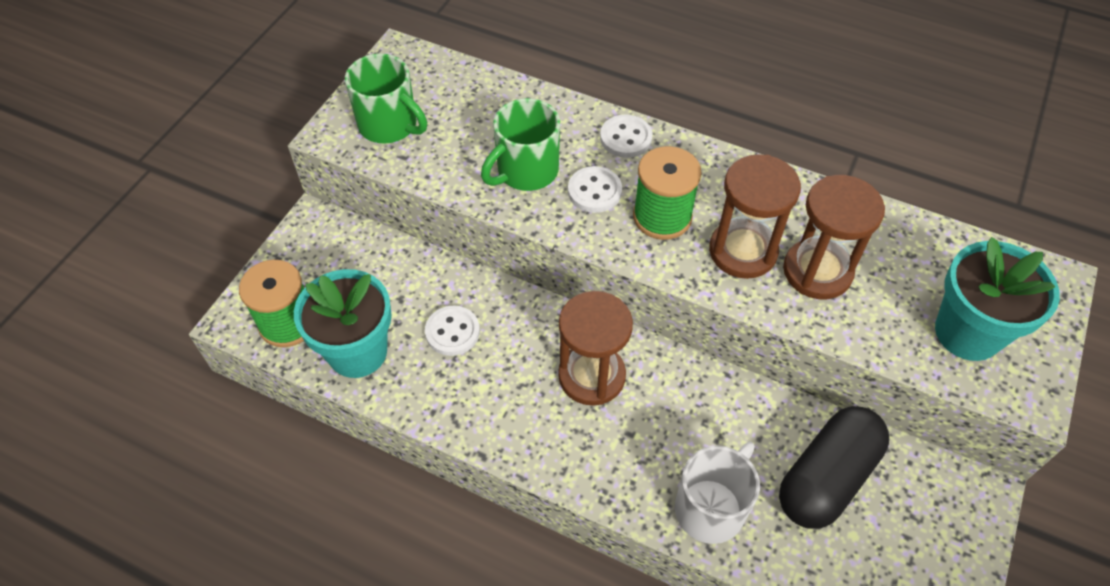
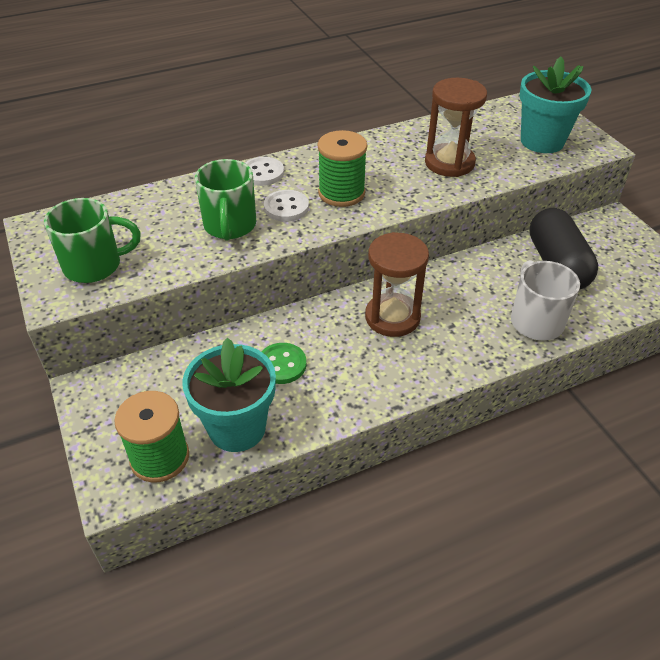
camera: 50 degrees left, 10 degrees down
white button [425,306,480,356] -> green button [261,343,306,384]
brown hourglass [709,154,801,279] -> none

